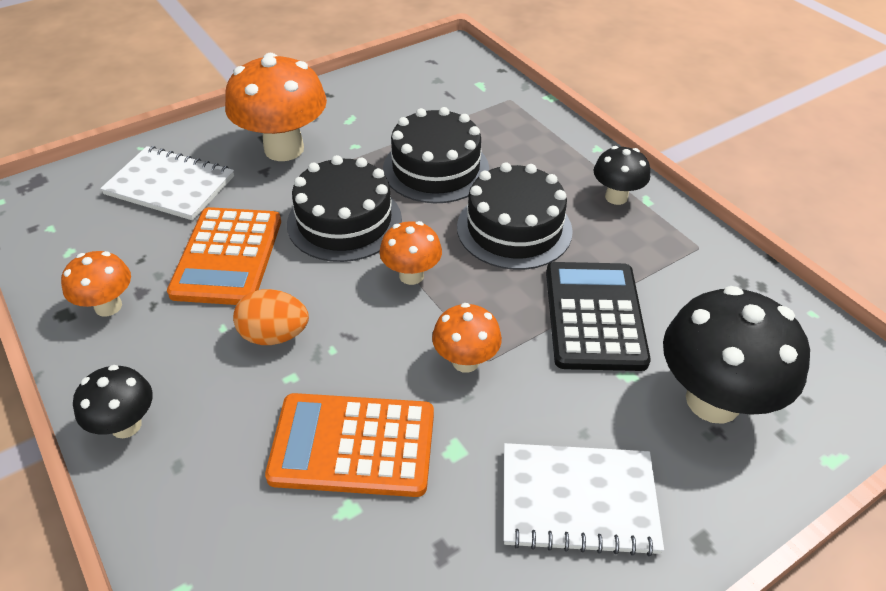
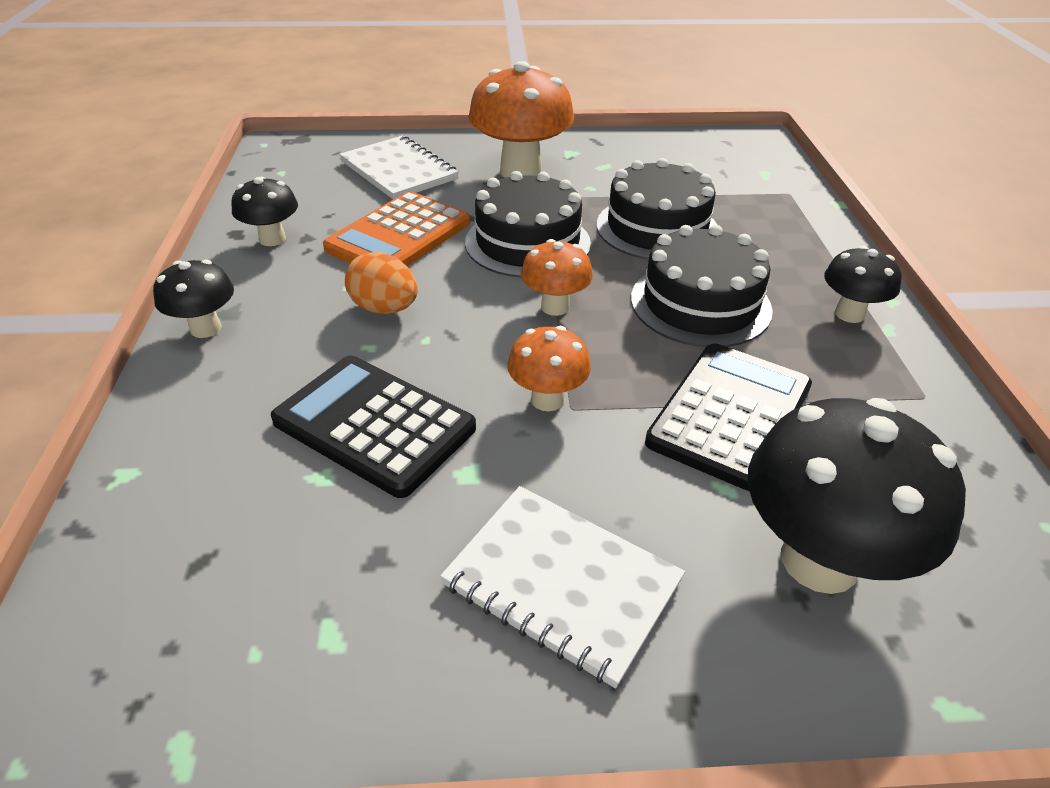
camera: 30 degrees right, 5 degrees down
orange mushroom [61,251,131,316] -> black mushroom [231,176,298,246]
orange calculator [265,393,434,497] -> black calculator [271,356,476,498]

